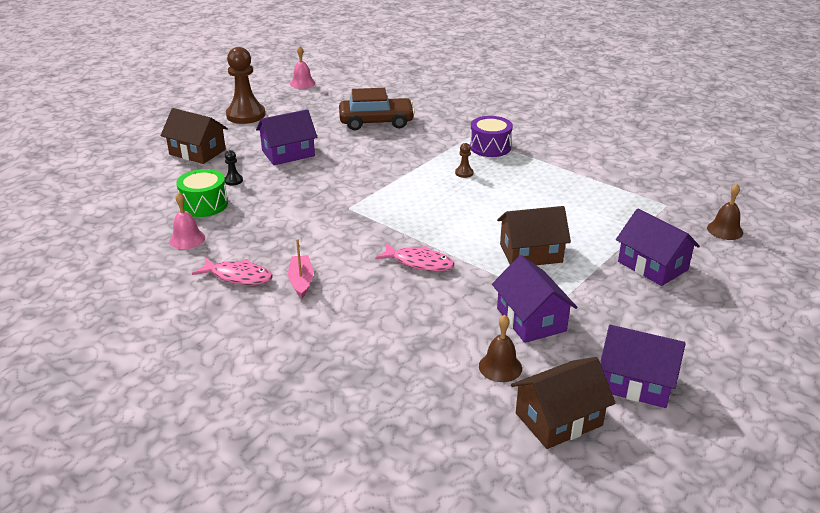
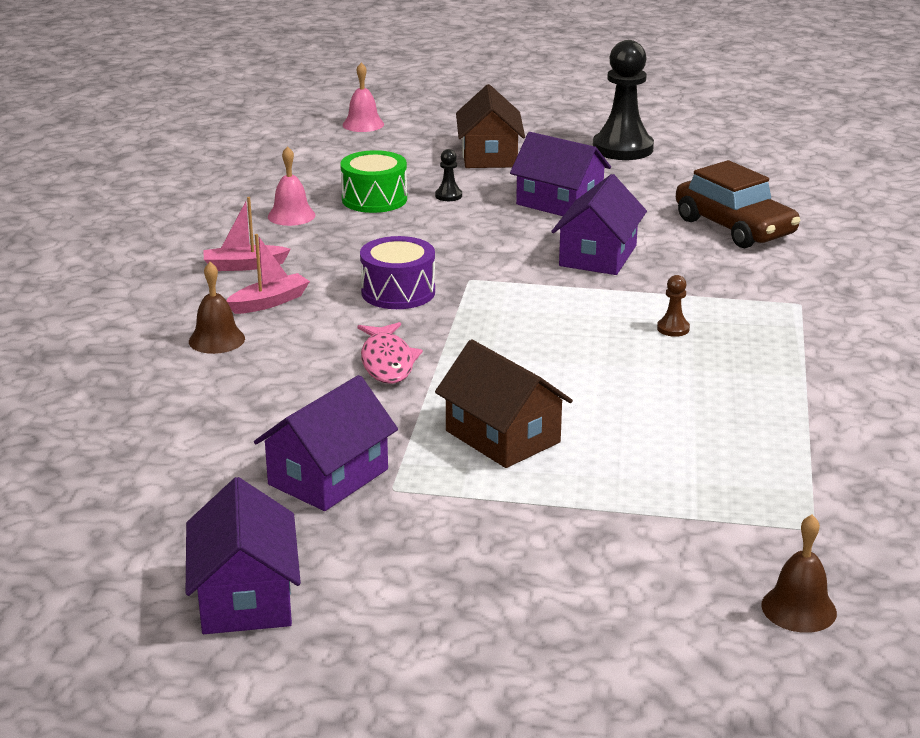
camera: 60 degrees right, 5 degrees down
pink fish [192,257,273,285] -> pink boat [203,197,291,271]
brown pawn [226,47,265,124] -> black pawn [593,40,654,160]
pink bell [290,46,315,89] -> pink bell moved to [343,62,384,132]
purple drum [470,116,513,157] -> purple drum moved to [360,236,435,309]
brown bell [479,315,522,382] -> brown bell moved to [189,262,245,354]
brown house [511,357,616,449] -> none
purple house [616,209,700,286] -> purple house moved to [551,174,647,275]

